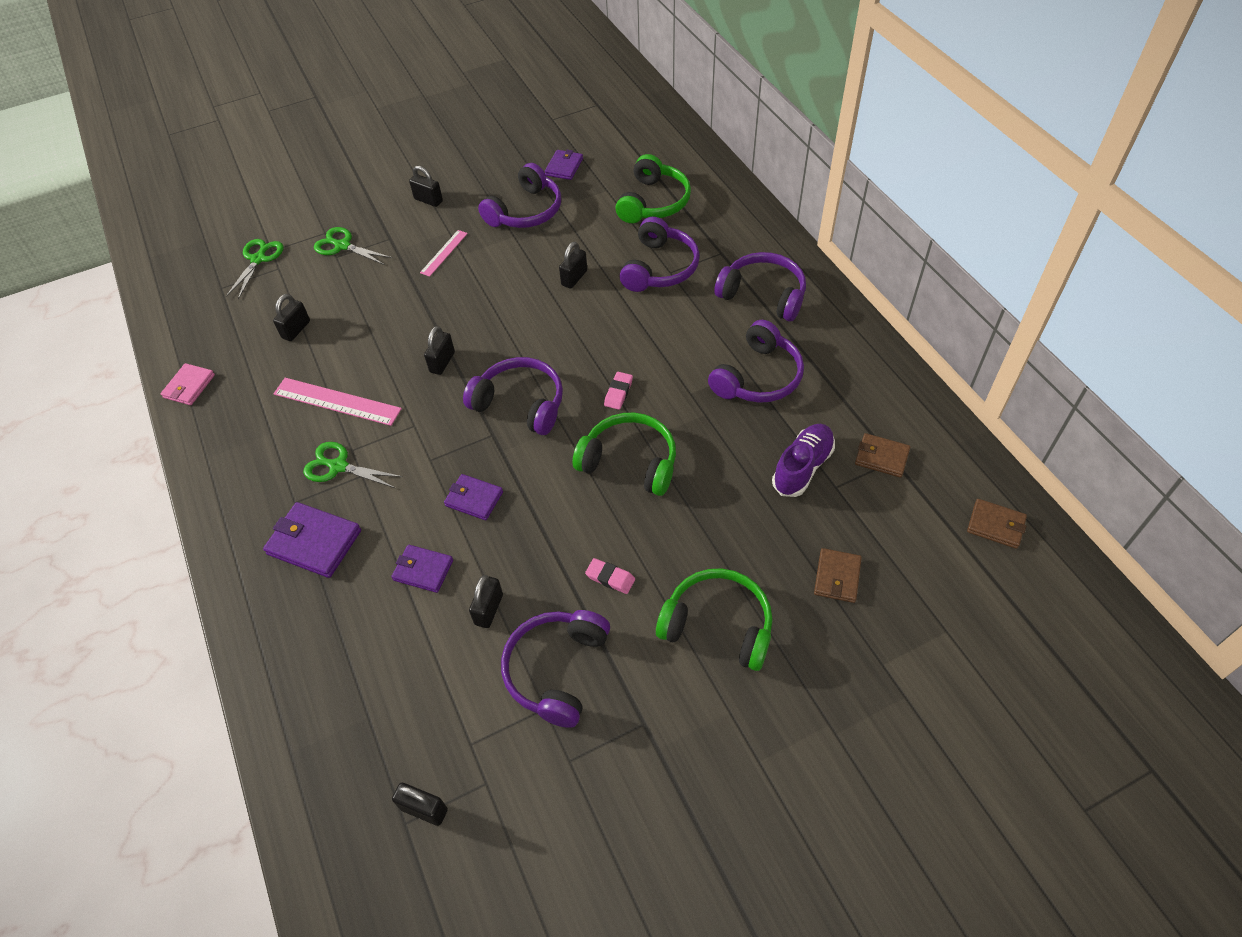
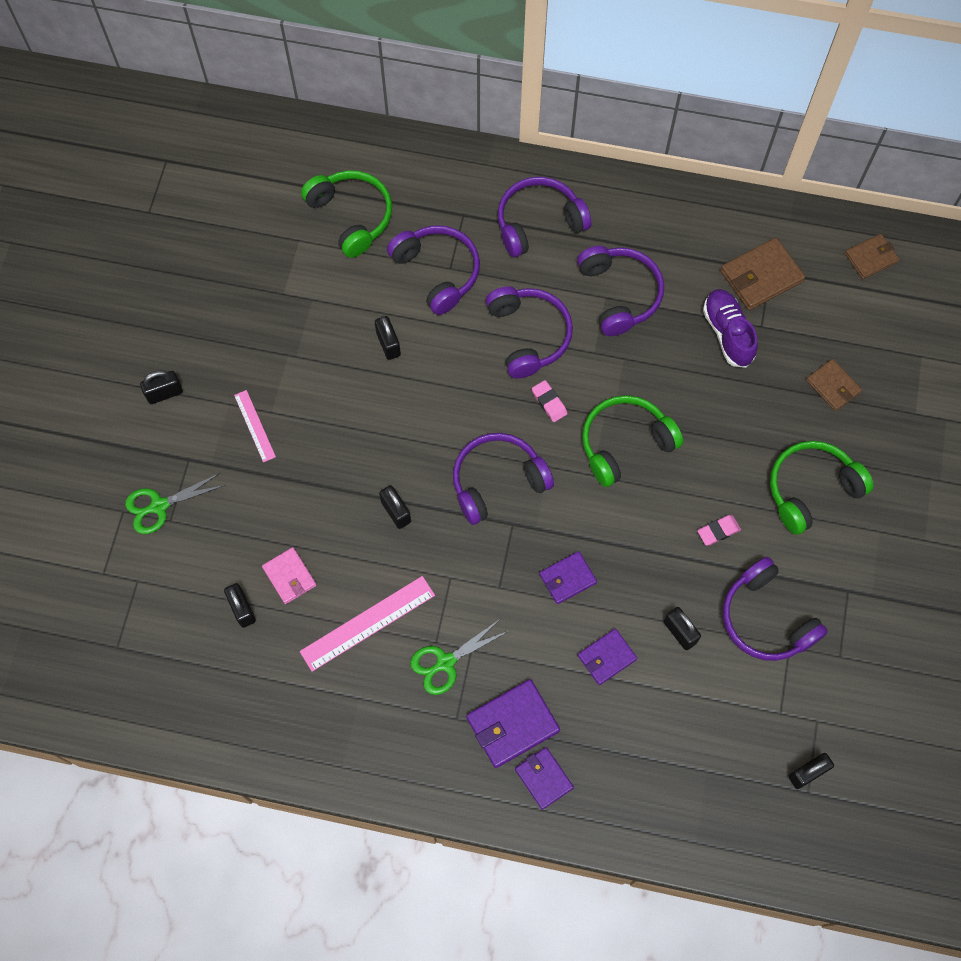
camera: 55 degrees left, 15 degrees up
pink wallet [161,363,215,405] -> pink wallet moved to [262,547,317,604]
green scissors [225,239,284,299] -> none
purple headphones [478,163,561,228] -> purple headphones moved to [486,287,573,379]
purple wallet [545,150,583,180] -> purple wallet moved to [515,747,574,810]
brown wallet [855,433,910,478] -> brown wallet [720,237,805,310], size x1.56

